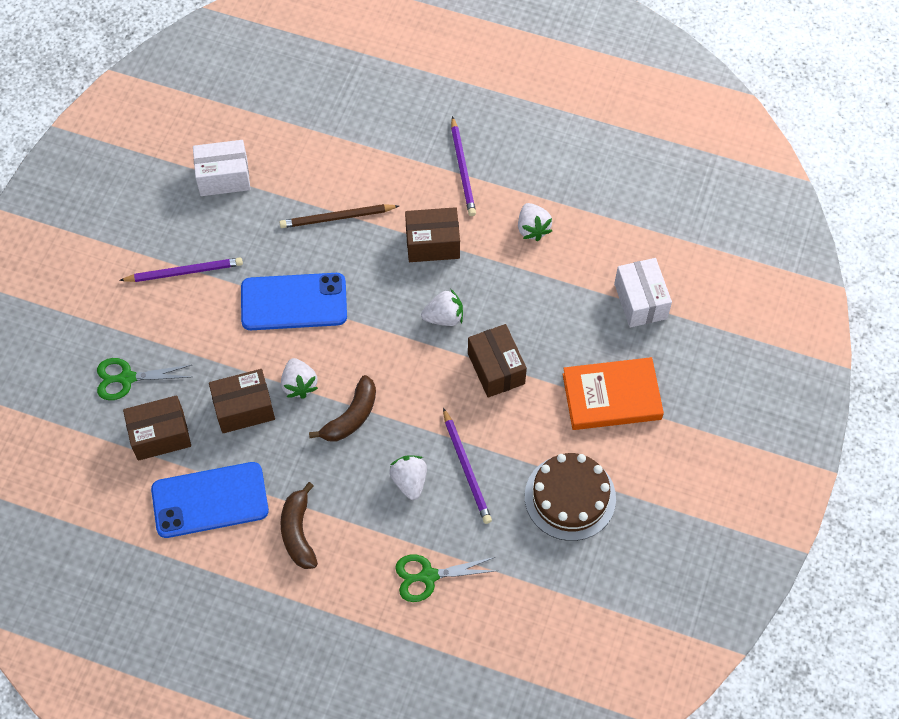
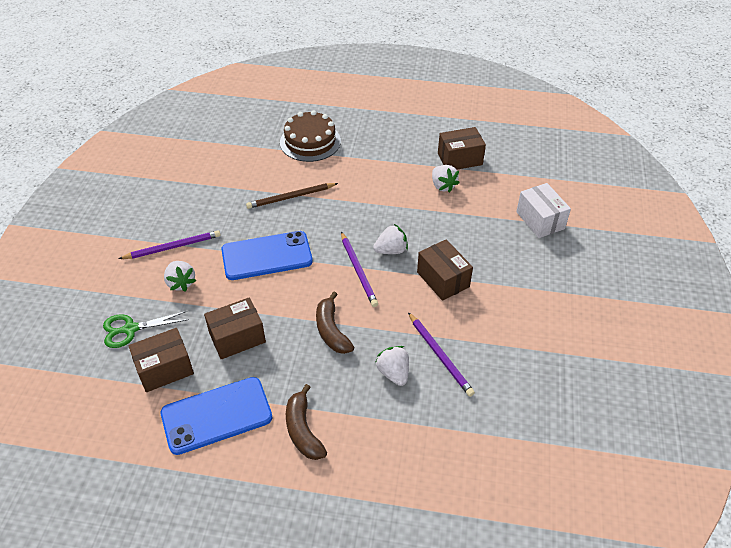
camera: 10 degrees left, 15 degrees down
white box [193,140,250,196] -> none
white strawberry [281,358,318,399] -> white strawberry moved to [164,261,196,292]
brown banana [309,375,376,441] -> brown banana turned 135 degrees clockwise [316,292,354,354]
green scissors [395,555,497,602] -> none
brown box [405,207,460,262] -> brown box moved to [438,127,486,170]
purple pencil [451,116,476,216] -> purple pencil moved to [341,232,378,307]
brown cake [525,453,616,541] -> brown cake moved to [280,110,341,162]
orange book [563,357,664,430] -> none

